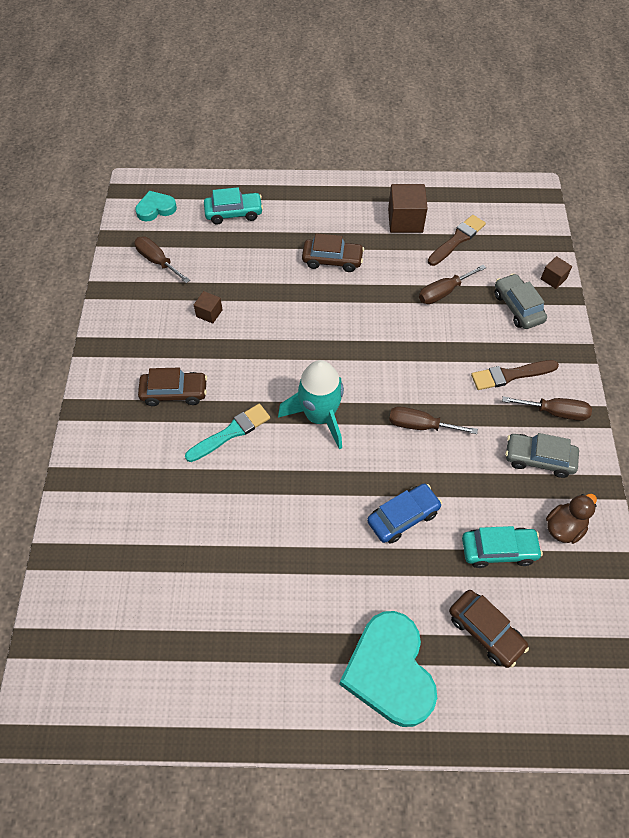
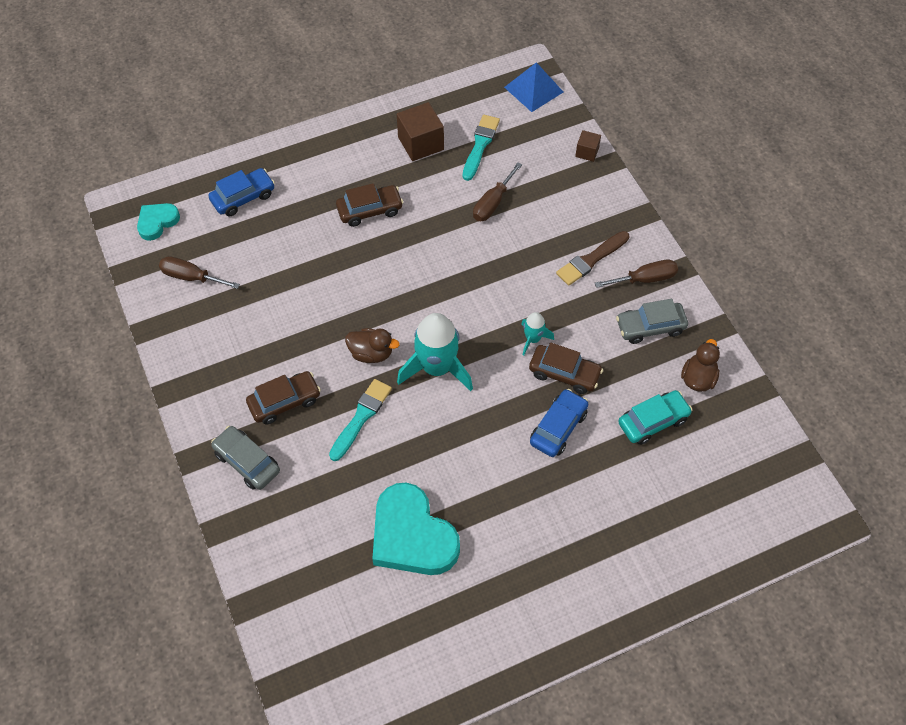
camera: 25 degrees left, 0 degrees up
brown cube [194,291,223,324] -> none
turquoise car [204,187,263,224] -> blue car [208,168,275,216]
turquoise heart [339,611,437,727] -> turquoise heart moved to [372,483,460,575]
brown screwdriver [389,407,478,434] -> turquoise rocket [522,312,554,355]
brown brush [428,215,486,266] -> turquoise brush [463,115,500,181]
brown car [449,590,529,668] -> brown car moved to [529,343,603,394]
grey car [495,273,547,329] -> grey car moved to [211,426,280,490]
none -> brown duck [345,328,400,363]
none -> blue pyramid [504,62,563,112]

